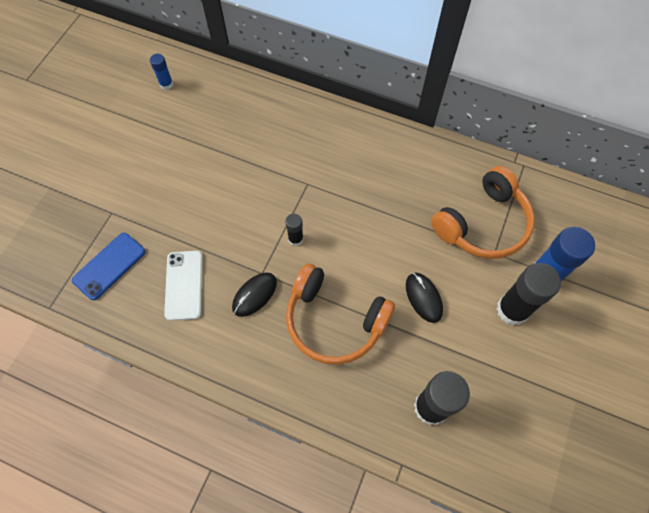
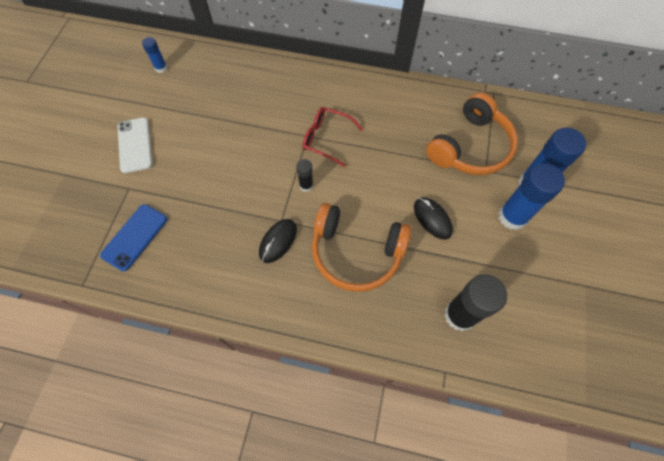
camera: 10 degrees left, 0 degrees up
white phone [164,251,203,321] -> white phone moved to [118,118,152,173]
black glue stick [497,263,561,325] -> blue glue stick [498,163,565,230]
none -> red glasses [303,107,363,167]

